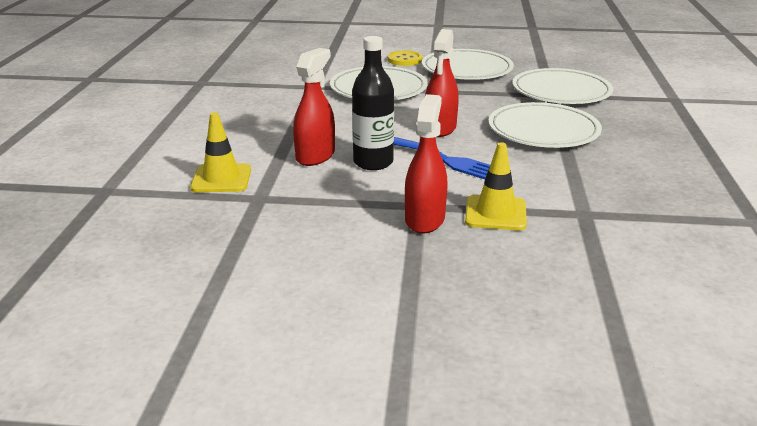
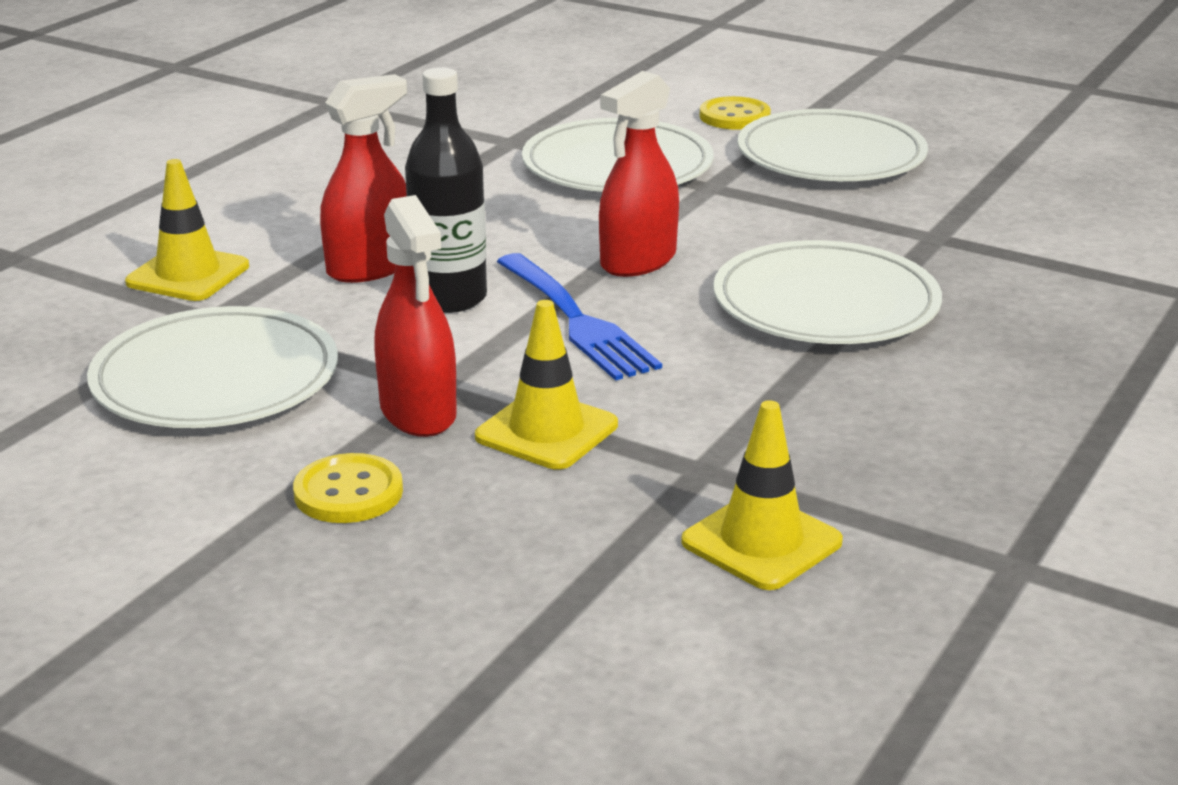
camera: 25 degrees right, 0 degrees up
red spray bottle [405,94,448,233] -> red spray bottle turned 120 degrees clockwise [374,195,457,437]
white plate [512,68,613,104] -> white plate moved to [87,306,338,428]
none -> yellow button [293,453,403,523]
none -> yellow traffic cone [681,400,843,590]

